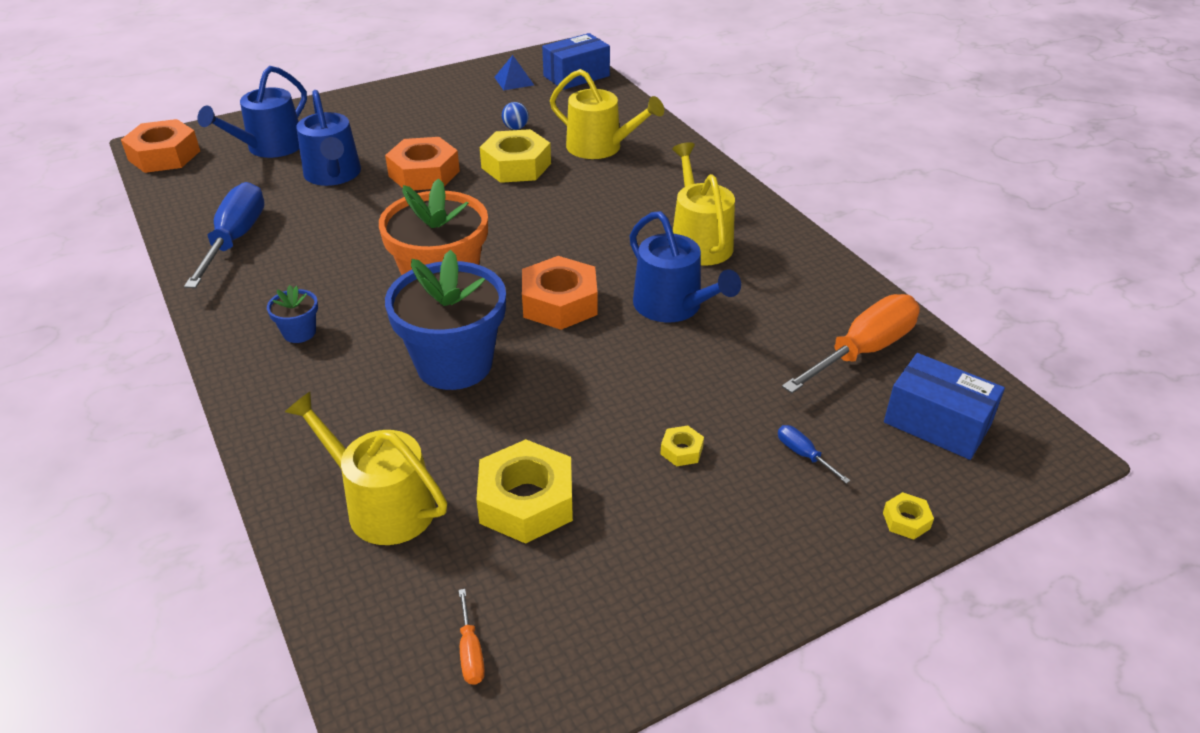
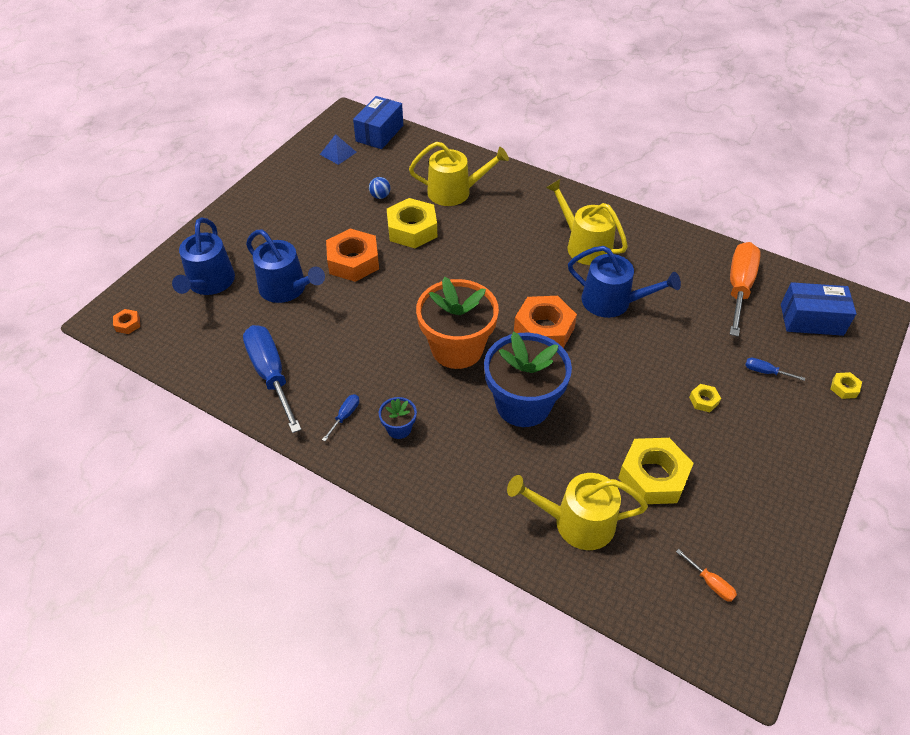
camera: 30 degrees left, 10 degrees up
orange nut [121,119,200,173] -> orange nut [113,309,140,334], size x0.44
none -> blue screwdriver [322,394,359,441]

